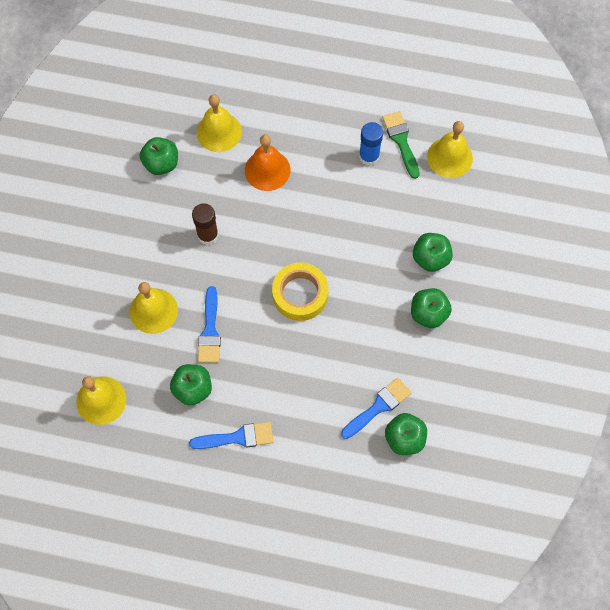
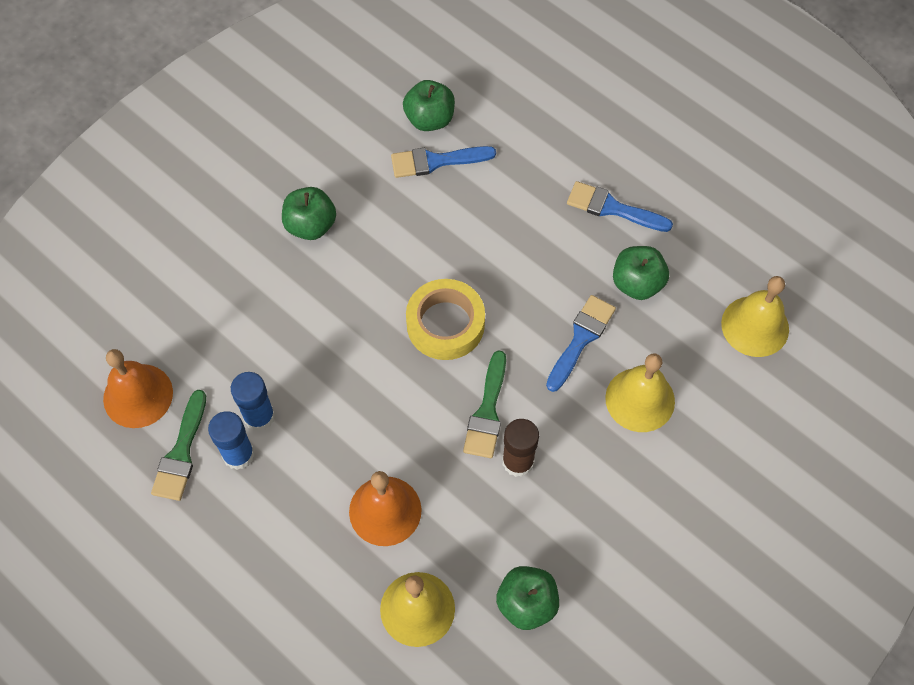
camera: 150 degrees left, 5 degrees down
green apple [413,233,453,272] -> none
yellow bell [427,121,473,178] -> orange bell [103,349,173,428]
none -> blue glue stick [231,372,275,431]
none -> green brush [463,350,506,458]

